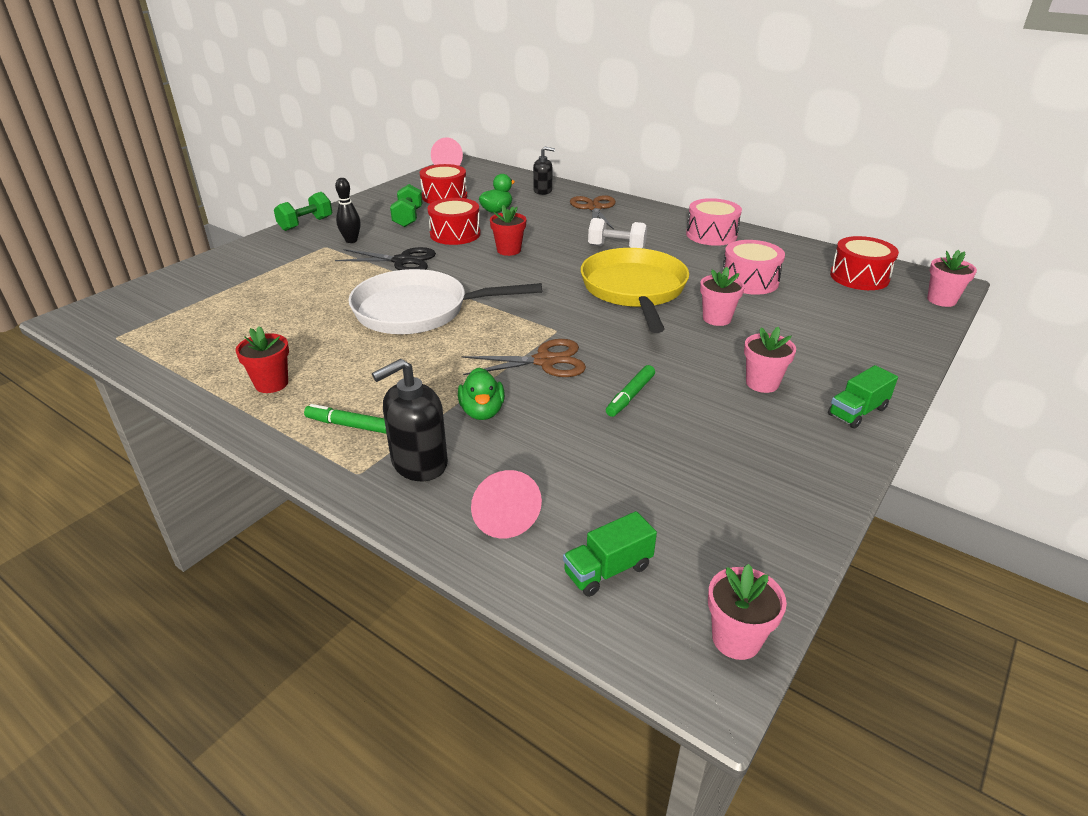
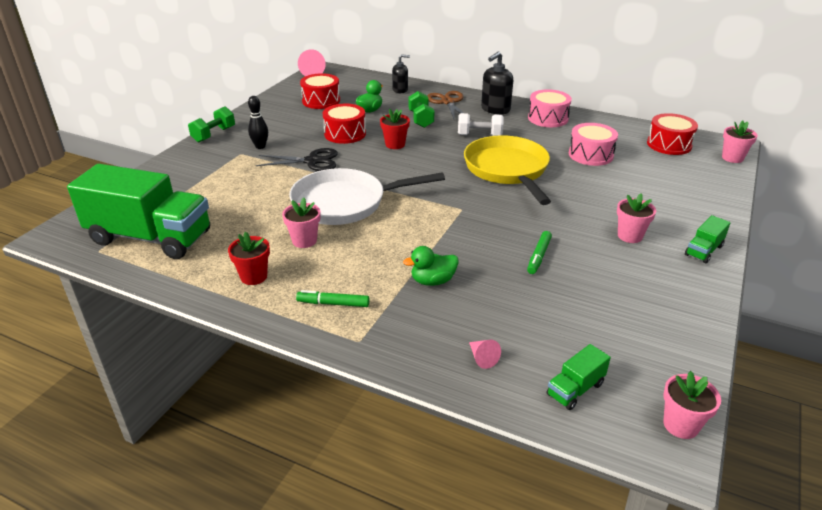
camera: 10 degrees left, 0 degrees up
black soap dispenser [372,359,448,481] -> black soap dispenser moved to [481,52,513,114]
green dumbbell [390,184,423,227] -> green dumbbell moved to [408,91,434,128]
green duck [458,368,505,420] -> green duck turned 90 degrees clockwise [403,246,459,286]
brown scissors [461,339,586,377] -> none
pink cone [471,470,542,538] -> pink cone [469,340,501,369], size x0.57
pink flower pot [700,267,745,326] -> pink flower pot moved to [282,198,321,248]
none -> green truck [67,164,210,259]

